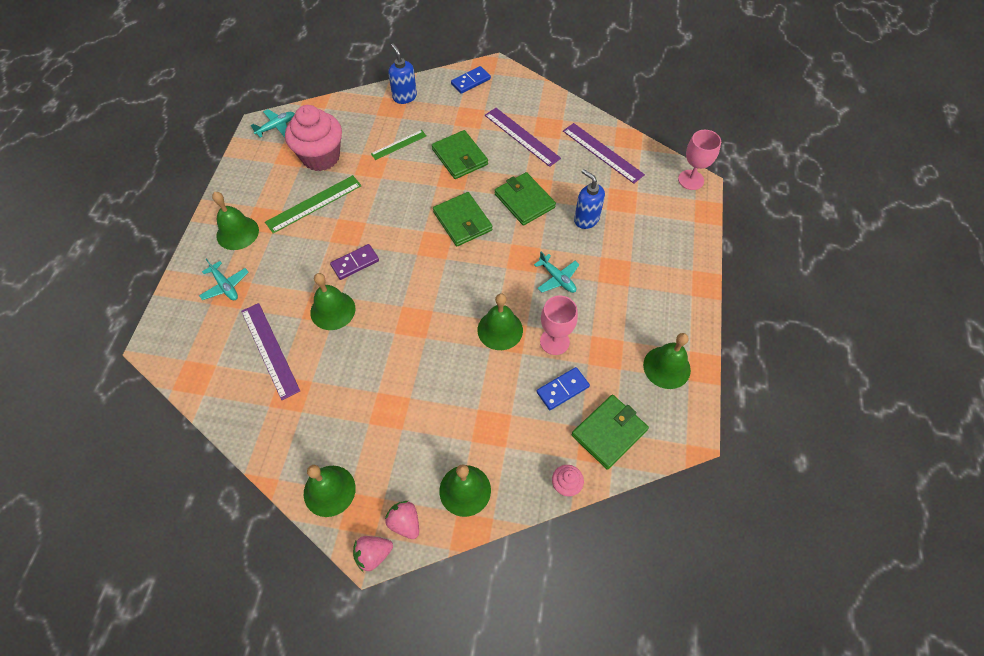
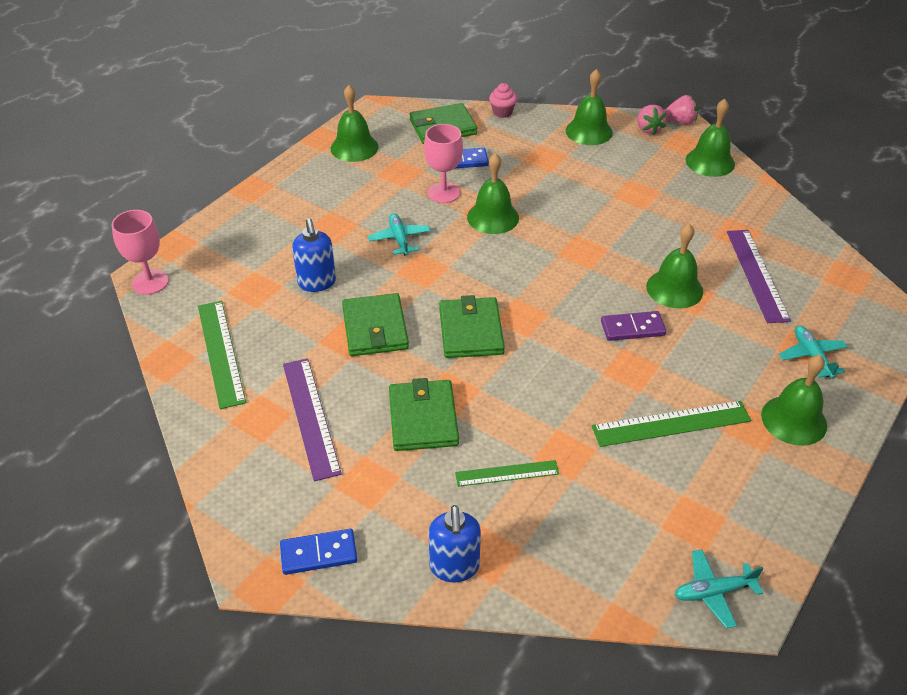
camera: 155 degrees left, 15 degrees down
pink cupcake [285,105,342,171] -> none
purple ruler [563,123,645,184] -> green ruler [198,301,246,409]

